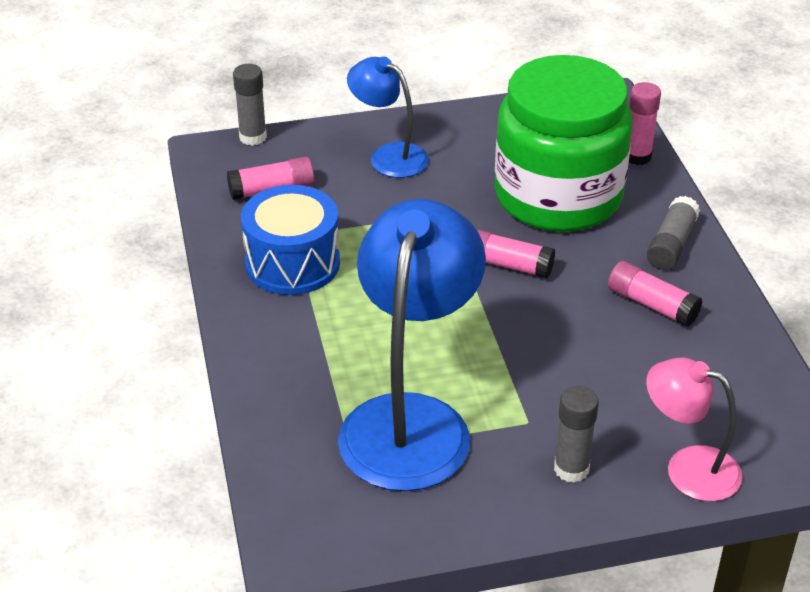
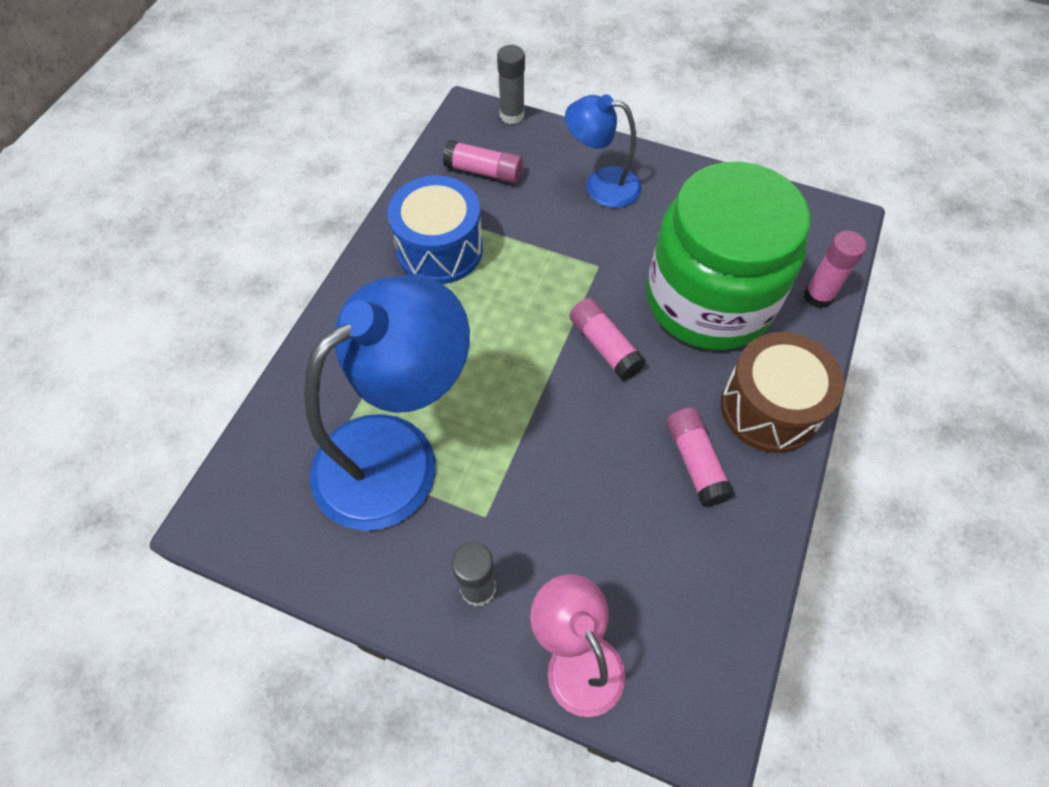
camera: 35 degrees right, 20 degrees up
blue lamp [347,57,429,178] -> blue lamp turned 60 degrees counterclockwise [565,94,641,208]
grey glue stick [647,196,700,270] -> brown drum [721,332,844,453]

